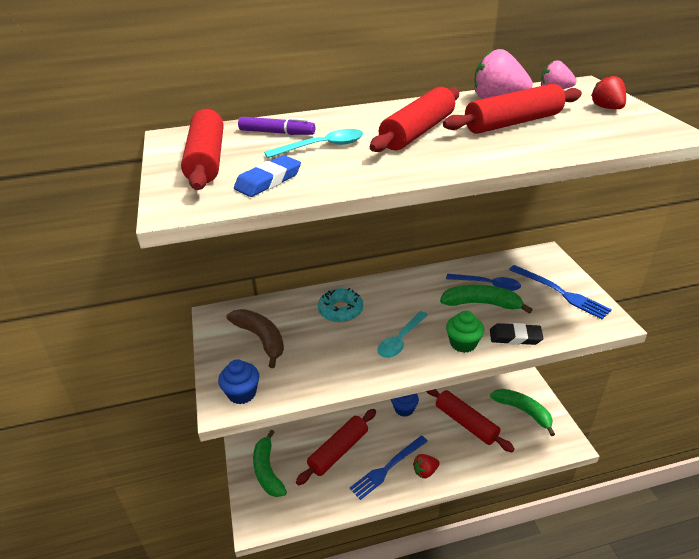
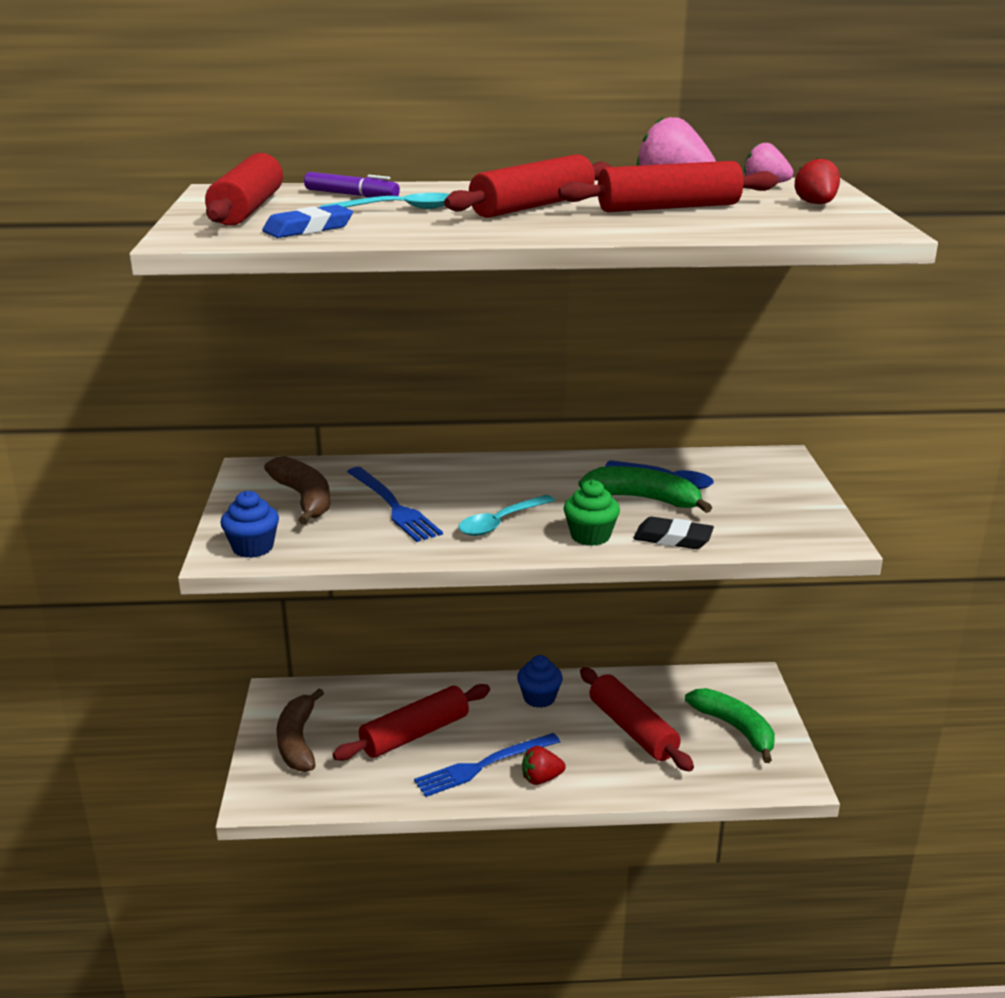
camera: 10 degrees right, 10 degrees down
green banana [253,430,287,497] -> brown banana [277,688,324,772]
turquoise donut [318,288,363,322] -> none
blue fork [509,265,612,319] -> blue fork moved to [347,467,443,542]

